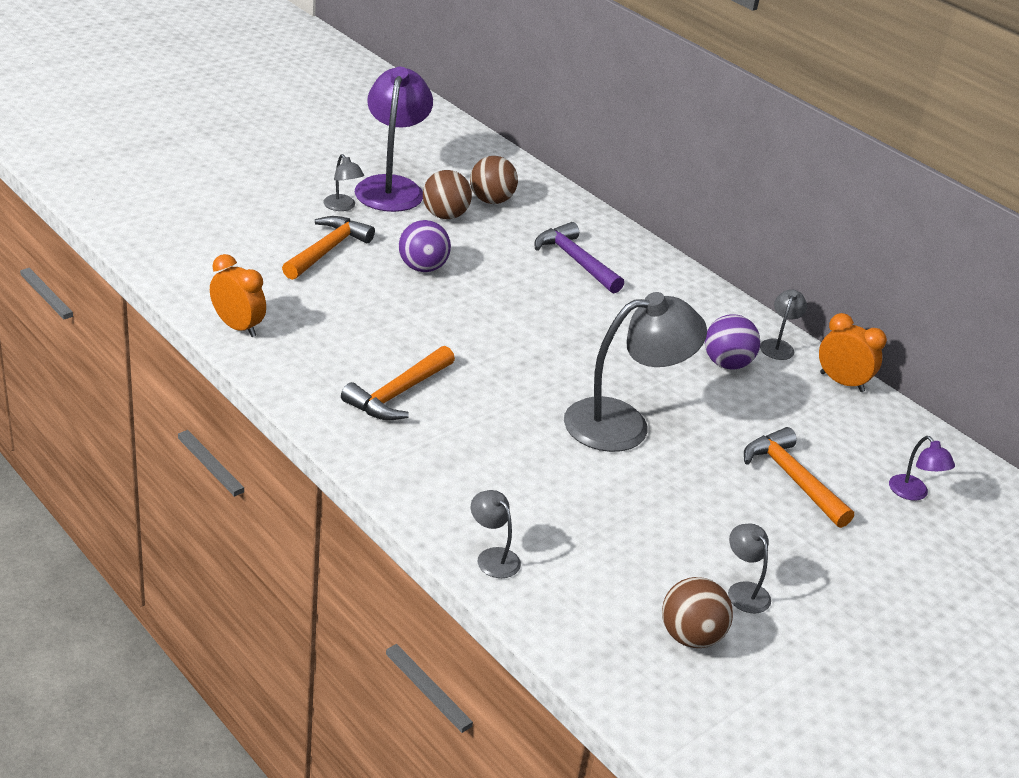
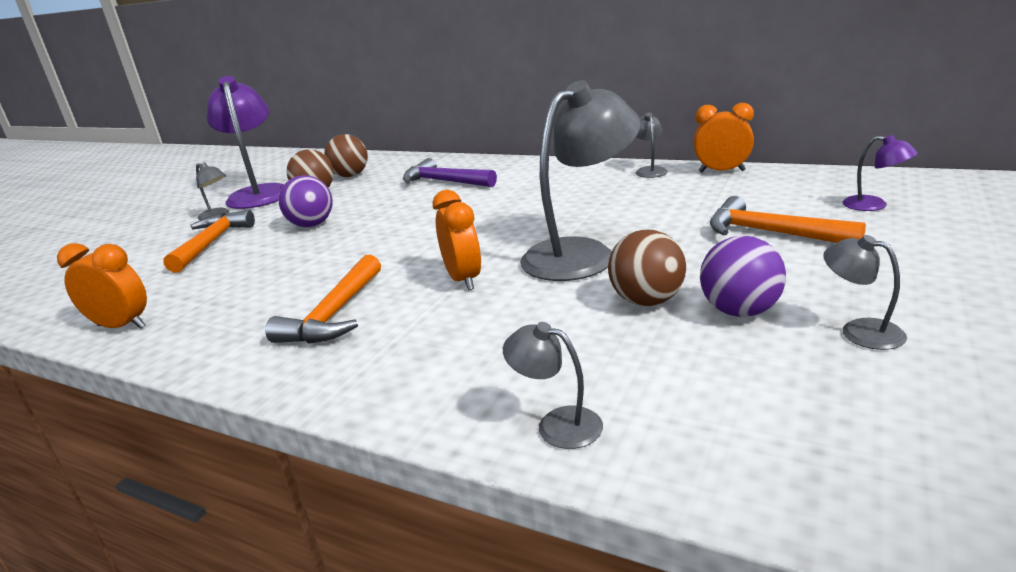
camera: 15 degrees left, 10 degrees down
brown ball [662,577,733,648] -> brown ball moved to [608,230,686,306]
purple ball [705,314,760,370] -> purple ball moved to [700,236,786,317]
none -> orange clock [432,190,481,290]

